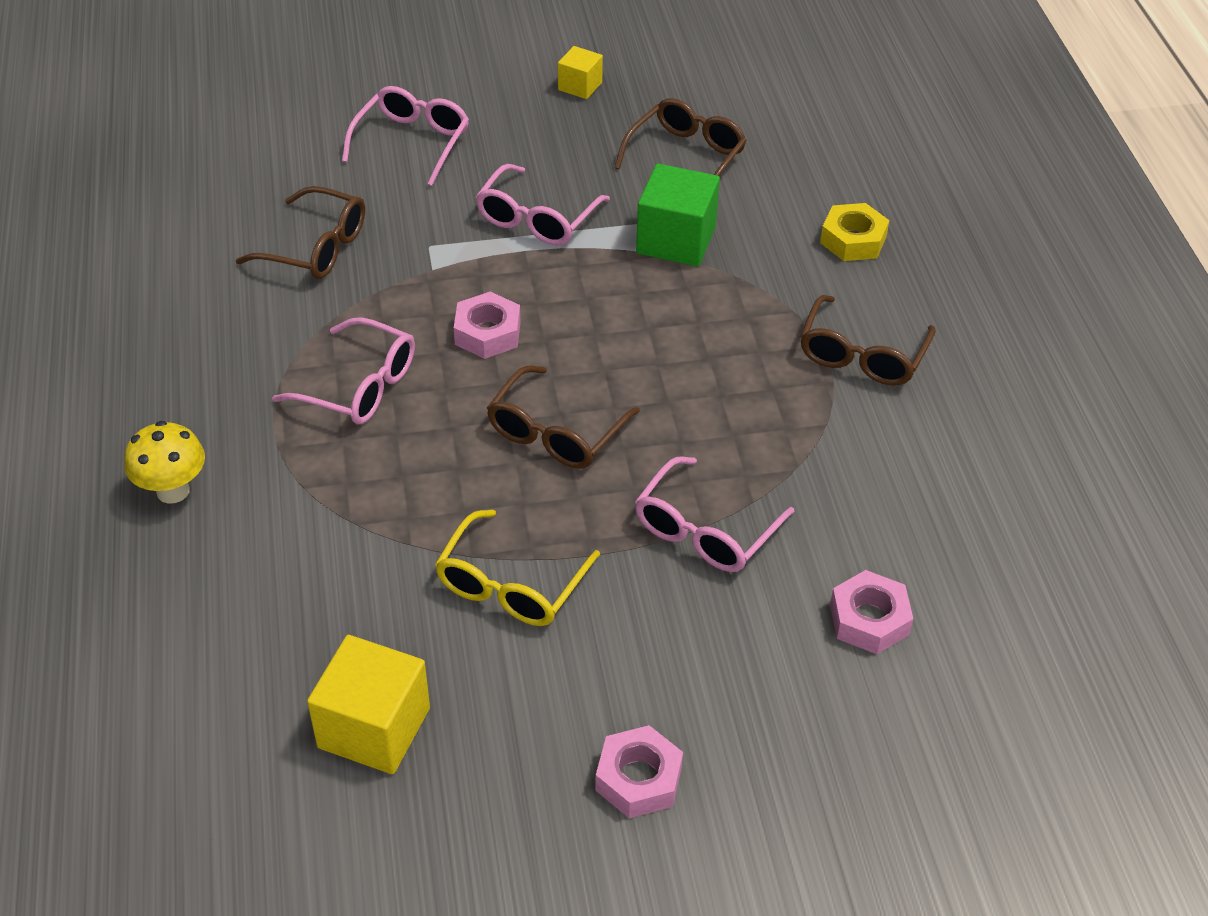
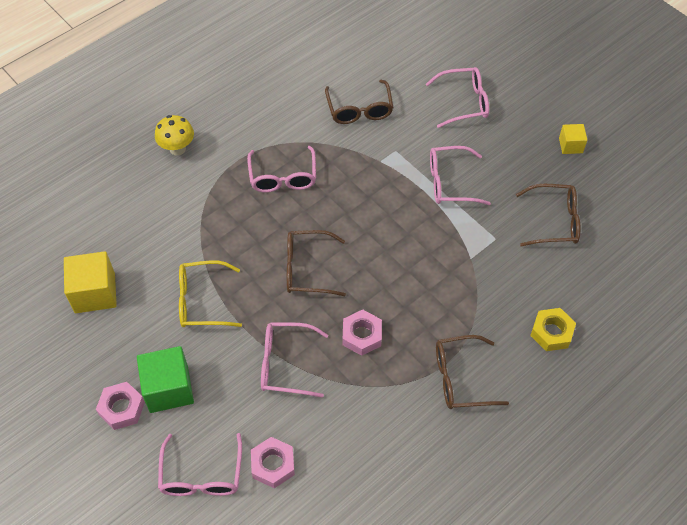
camera: 60 degrees right, 10 degrees up
pink nut [454,292,521,359] -> pink nut moved to [343,310,382,356]
green cube [636,163,720,266] -> green cube moved to [137,346,194,413]
none -> pink glasses [158,433,242,496]

